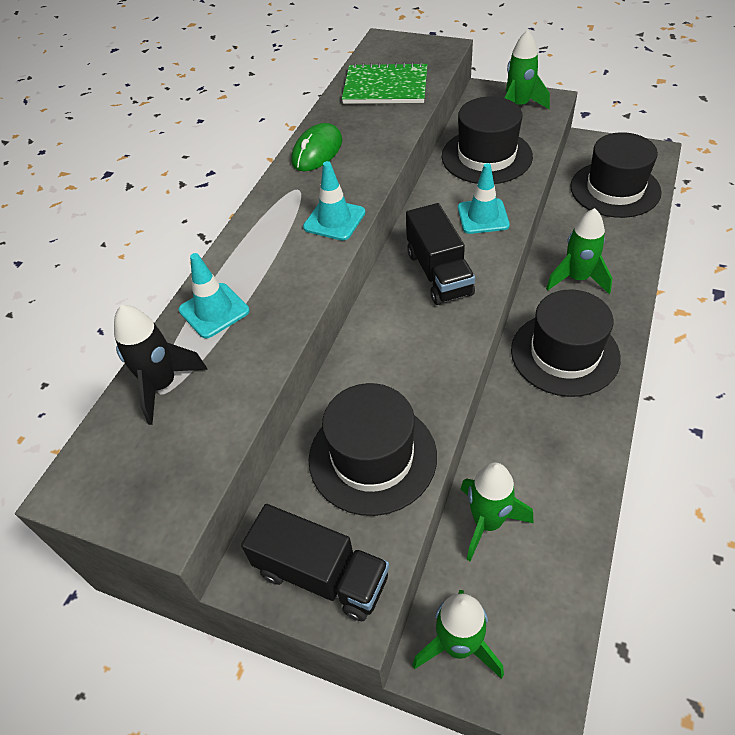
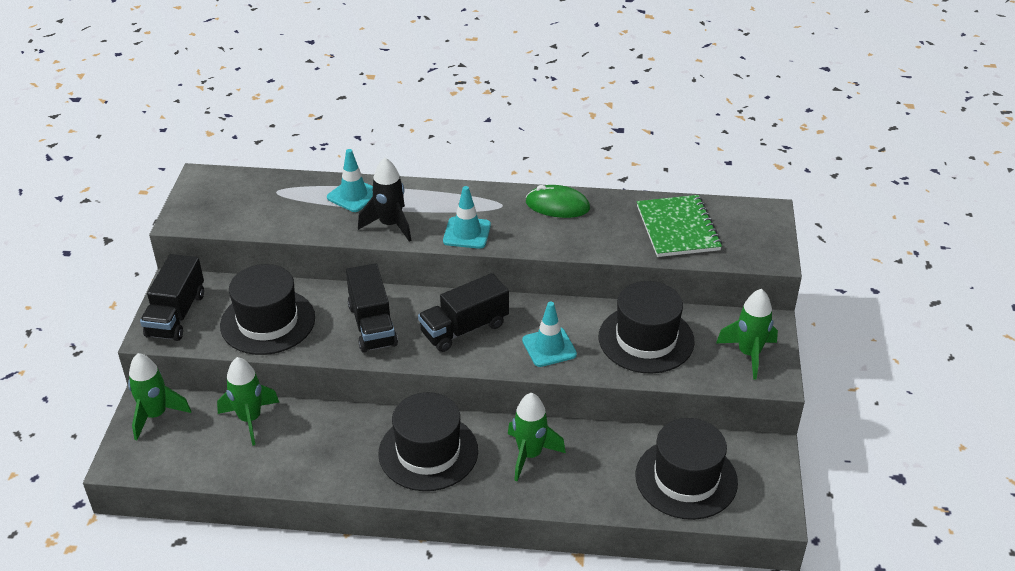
camera: 70 degrees right, 10 degrees down
black rocket [114,305,208,425] -> black rocket moved to [358,158,411,242]
none -> black truck [346,263,398,353]

